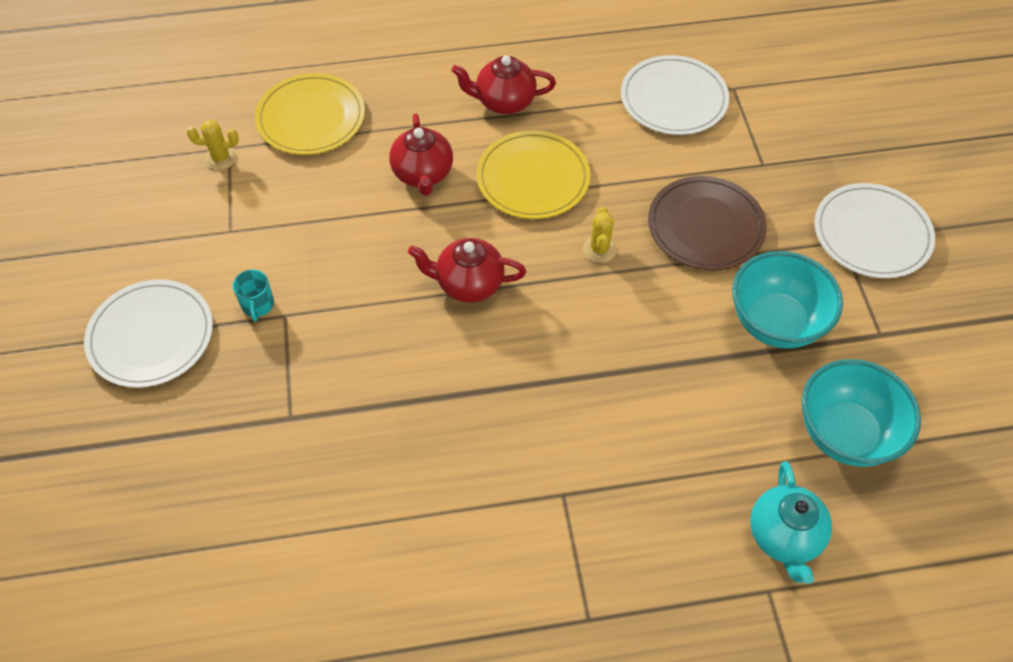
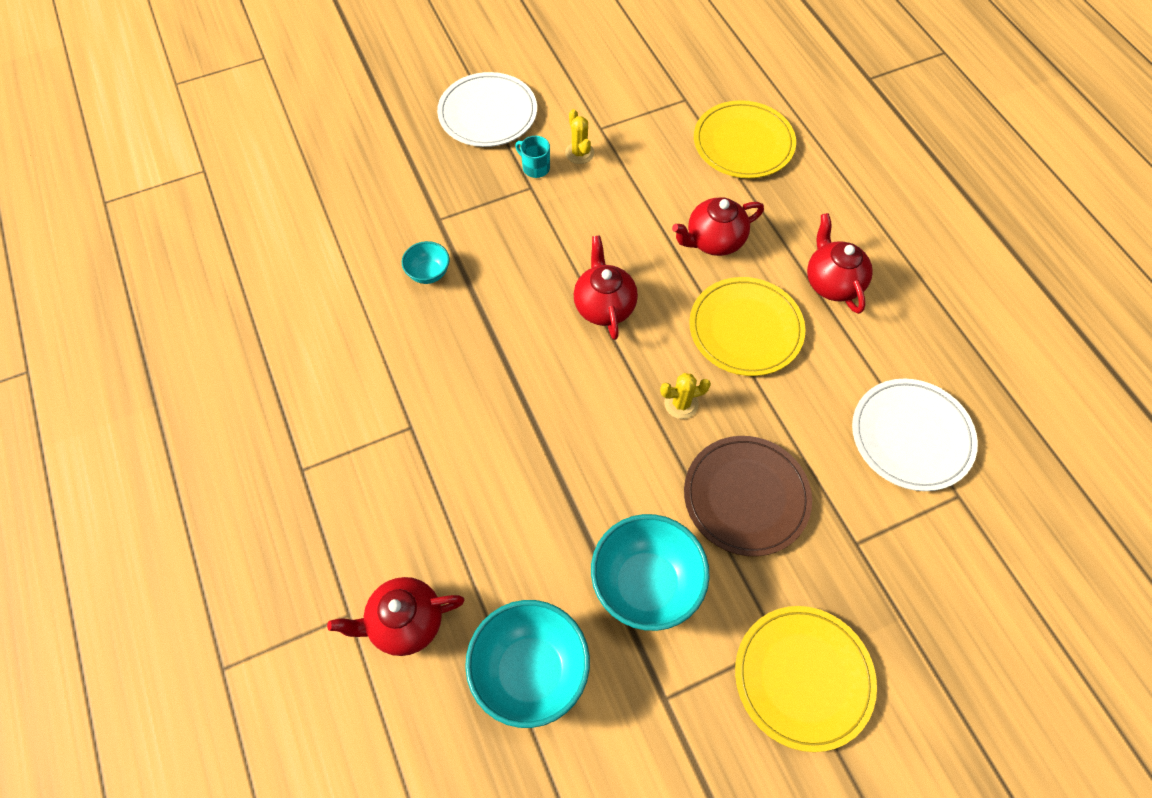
camera: 75 degrees right, 5 degrees up
yellow cactus [187,119,239,170] -> yellow cactus moved to [565,109,594,164]
turquoise mug [233,269,274,322] -> turquoise mug turned 60 degrees clockwise [515,136,550,178]
turquoise teapot [750,461,832,584] -> red teapot [327,577,464,656]
white plate [814,183,935,278] -> yellow plate [735,606,877,752]
none -> turquoise bowl [402,241,450,284]

